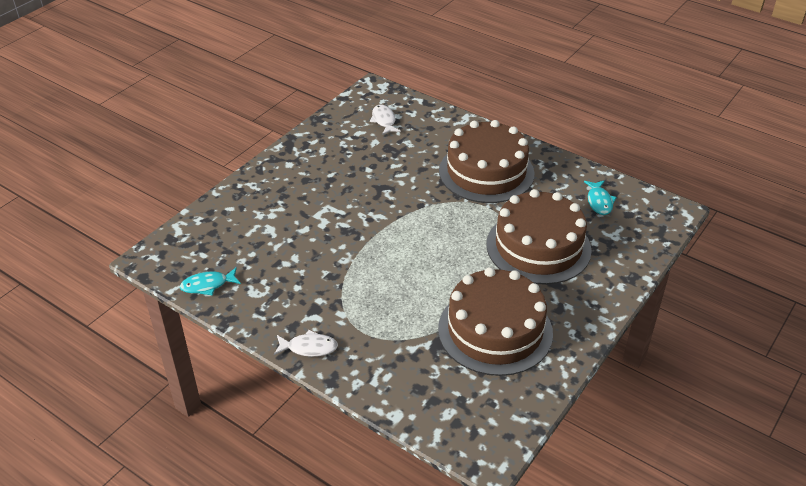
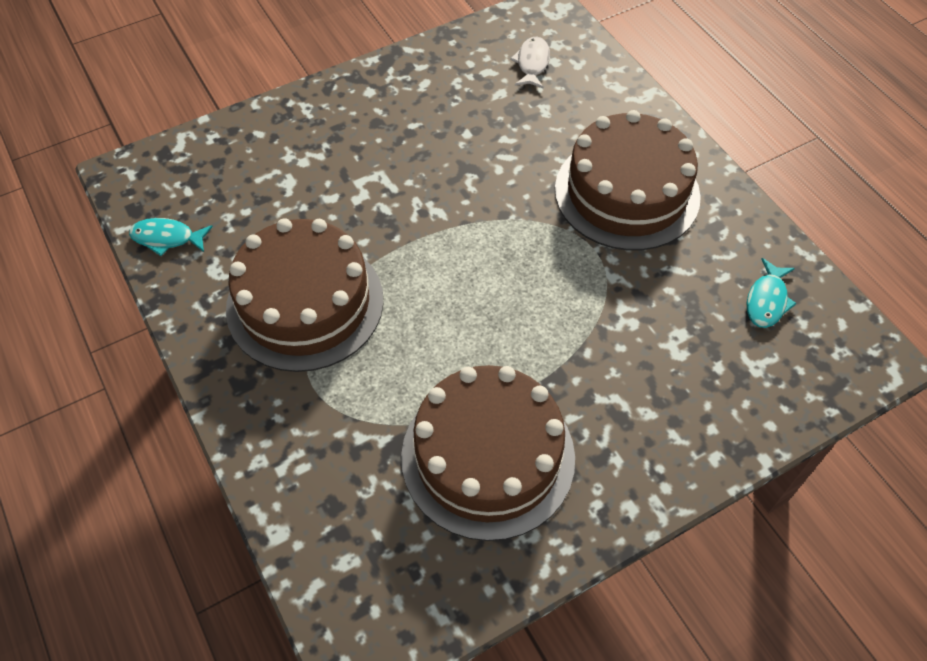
camera: 25 degrees right, 15 degrees up
white fish [274,330,338,357] -> none
brown cake [487,189,592,285] -> brown cake moved to [226,218,384,372]

